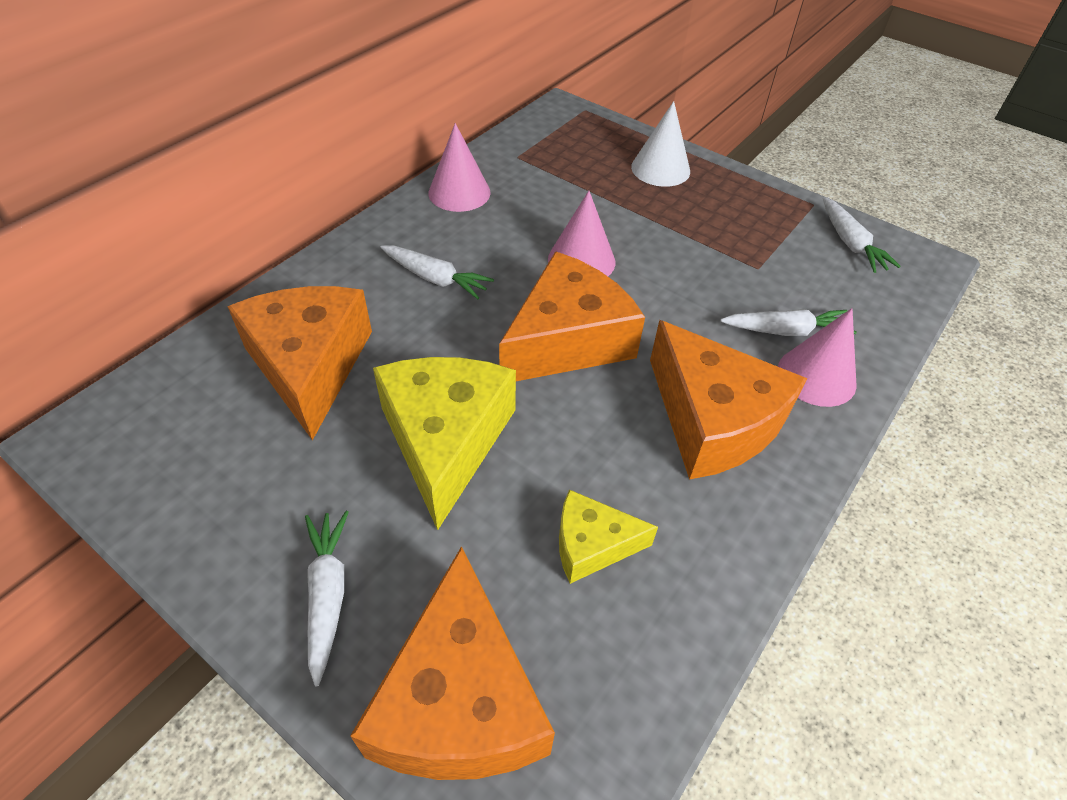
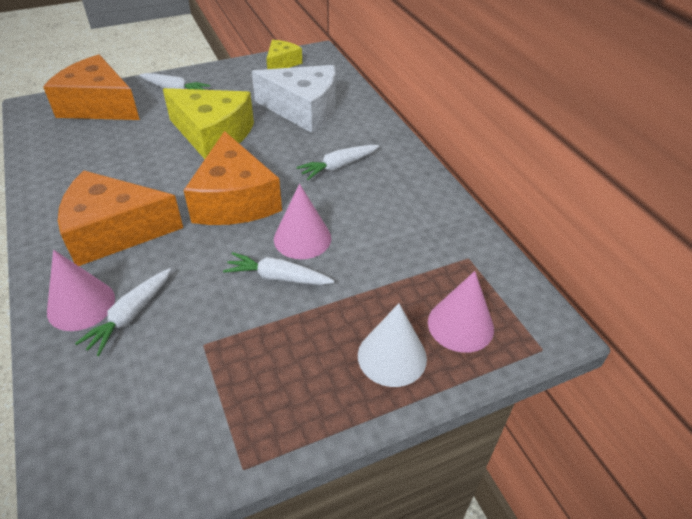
camera: 120 degrees right, 5 degrees down
orange cheese [227,286,372,440] -> white cheese [252,65,336,133]
pink cone [428,123,490,212] -> pink cone moved to [428,271,494,353]
yellow cheese [559,489,658,584] -> yellow cheese moved to [267,40,302,69]
white carrot [823,197,901,273] -> white carrot moved to [223,252,334,285]

